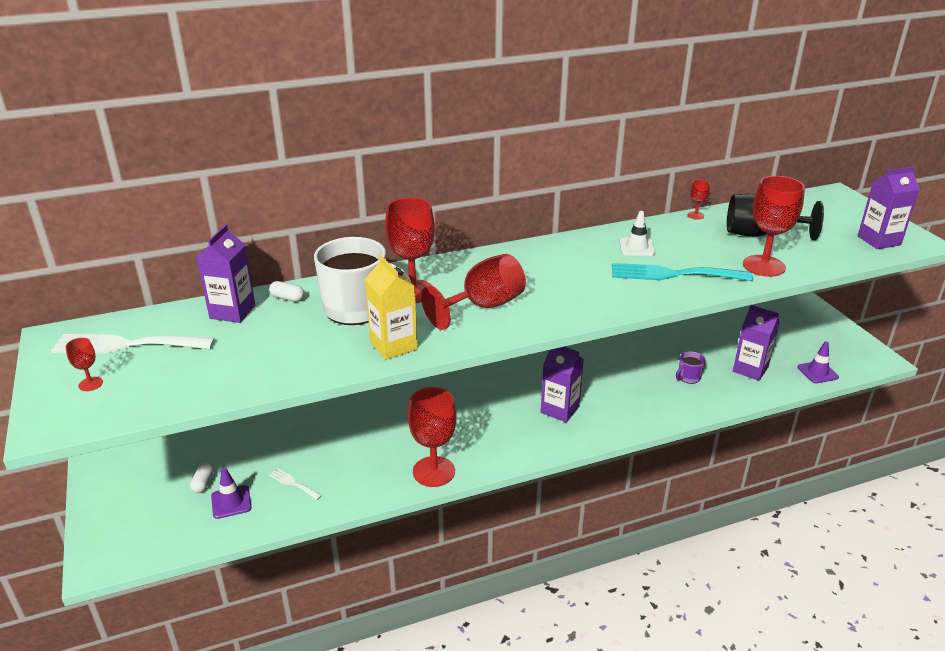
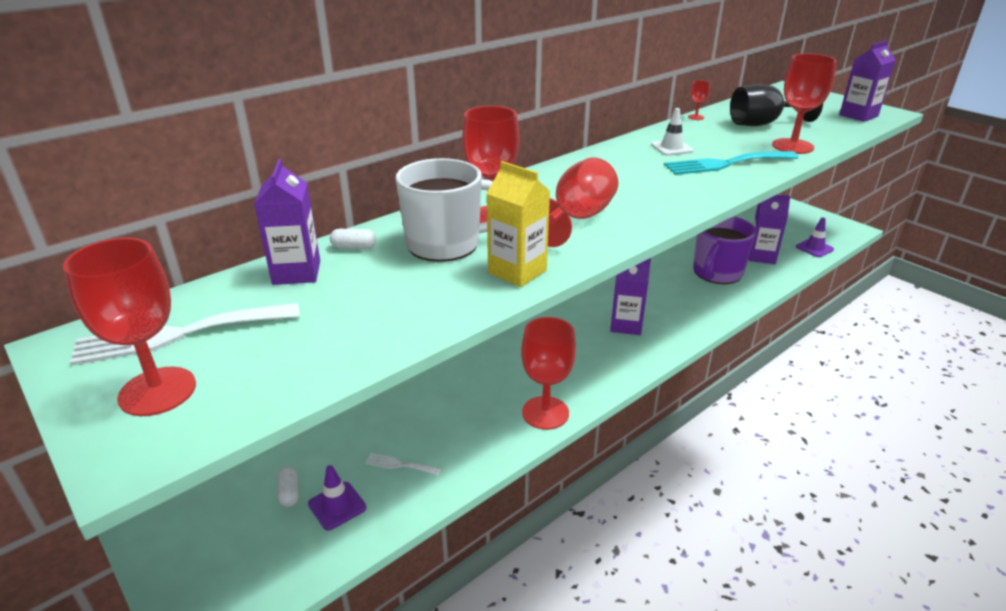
camera: 20 degrees left, 0 degrees up
red goblet [66,338,103,391] -> red goblet [63,238,196,416], size x2.24
purple mug [676,351,706,384] -> purple mug [693,216,756,284], size x2.27

